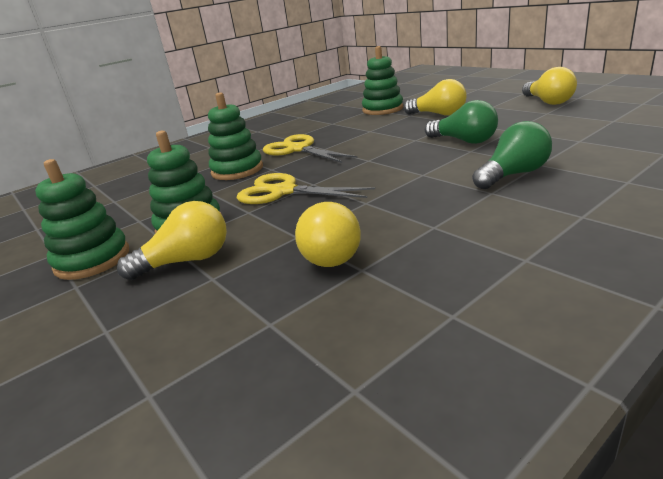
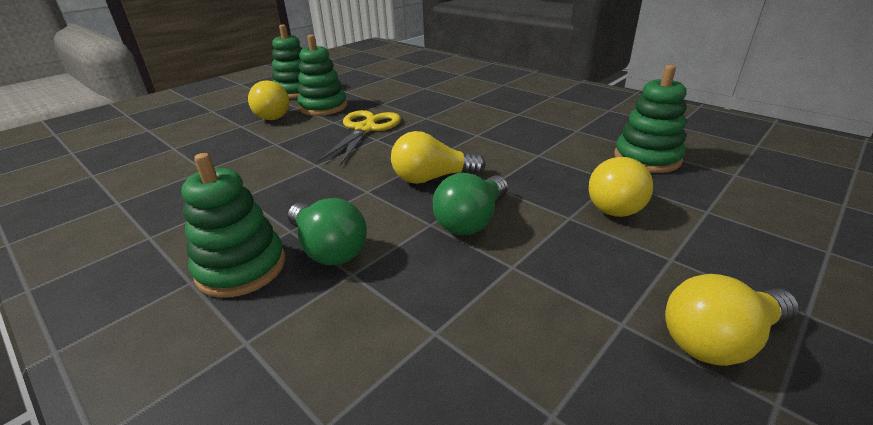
camera: 80 degrees right, 5 degrees up
green stacking toy [208,92,263,180] -> green stacking toy moved to [181,153,285,298]
yellow scissors [263,134,357,163] -> none
yellow light bulb [295,202,361,267] -> yellow light bulb moved to [391,131,486,184]

